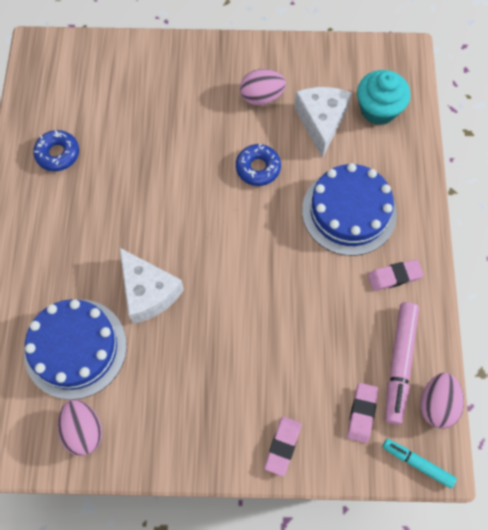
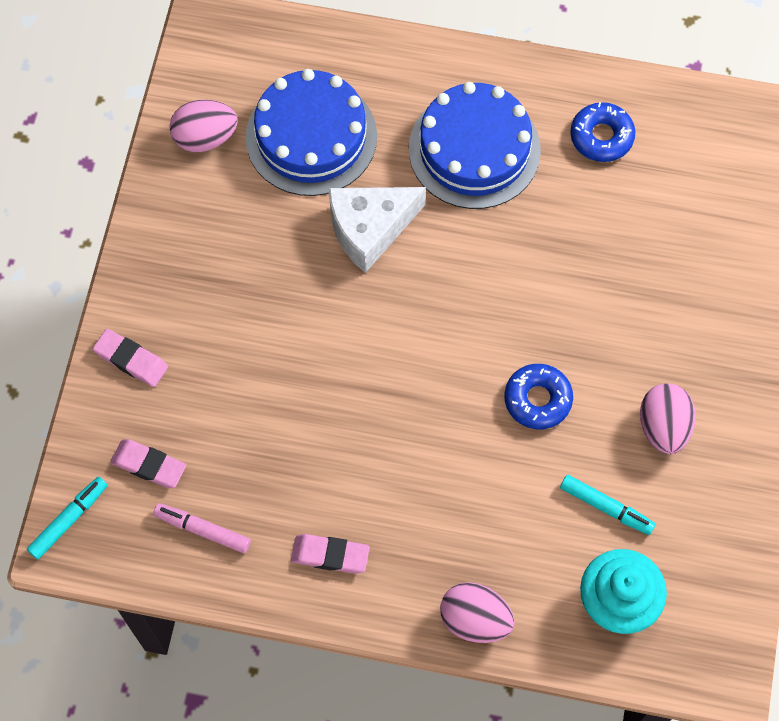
camera: 100 degrees right, 0 degrees up
white cheese [294,87,352,158] -> turquoise marker [560,475,656,535]
blue cake [302,163,397,256] -> blue cake moved to [409,82,541,209]
pink eraser [368,259,424,291] -> pink eraser turned 75 degrees counterclockwise [291,534,370,574]
pink marker [385,302,419,425] -> pink marker [153,503,251,553], size x0.60
pink egg [420,373,464,429] -> pink egg moved to [440,582,515,643]

